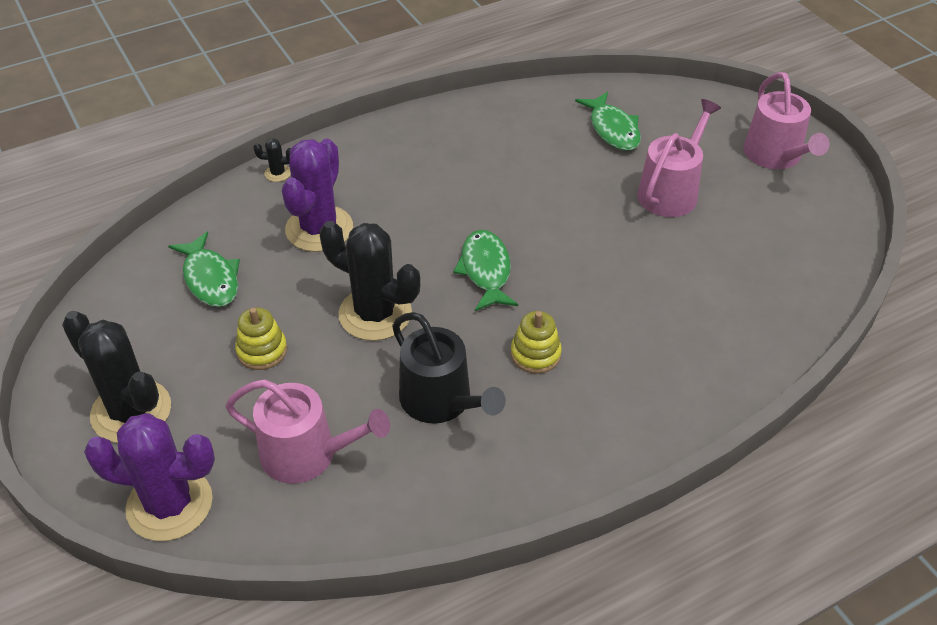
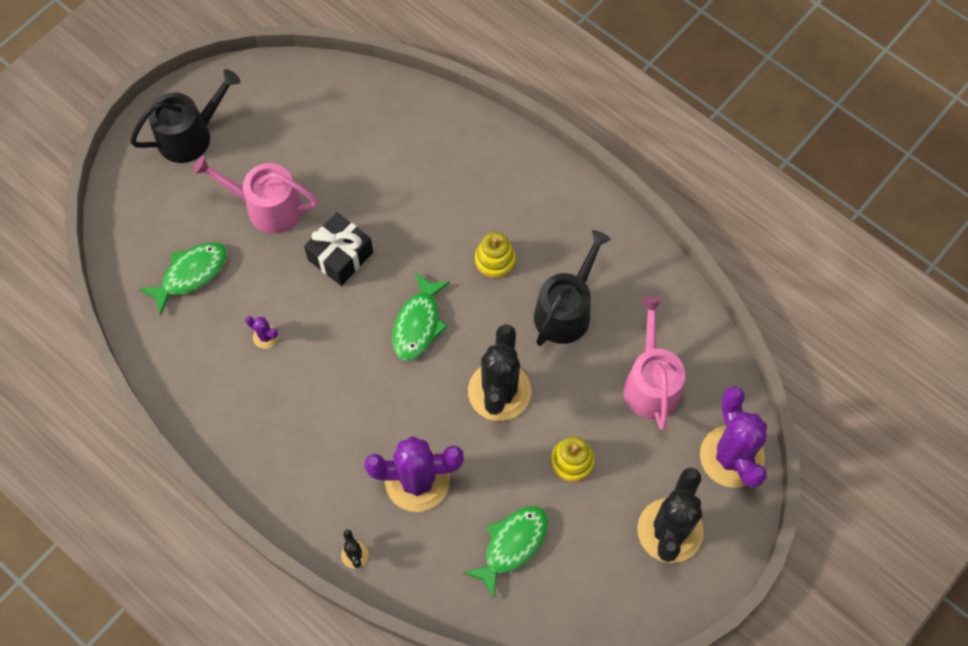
camera: 110 degrees left, 20 degrees up
green fish [453,230,518,311] -> green fish turned 45 degrees counterclockwise [392,272,450,360]
pink watering can [743,72,829,169] -> black watering can [130,69,240,163]
none -> purple cactus [245,316,279,349]
none -> black gift [304,212,373,286]

